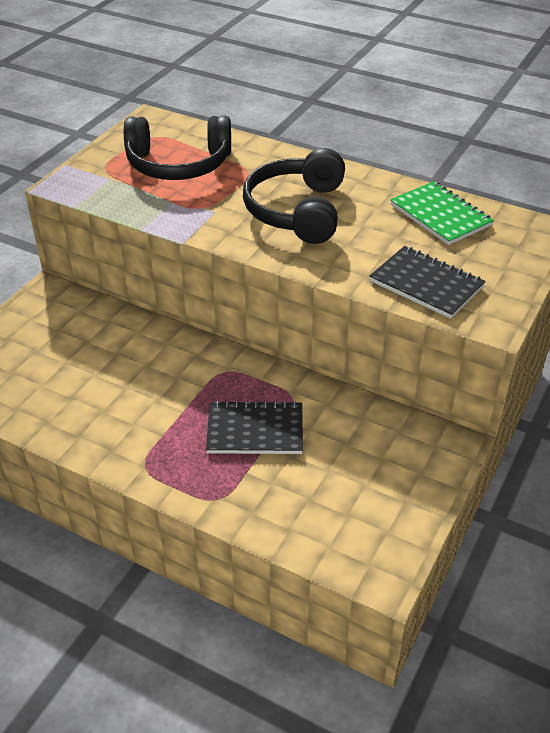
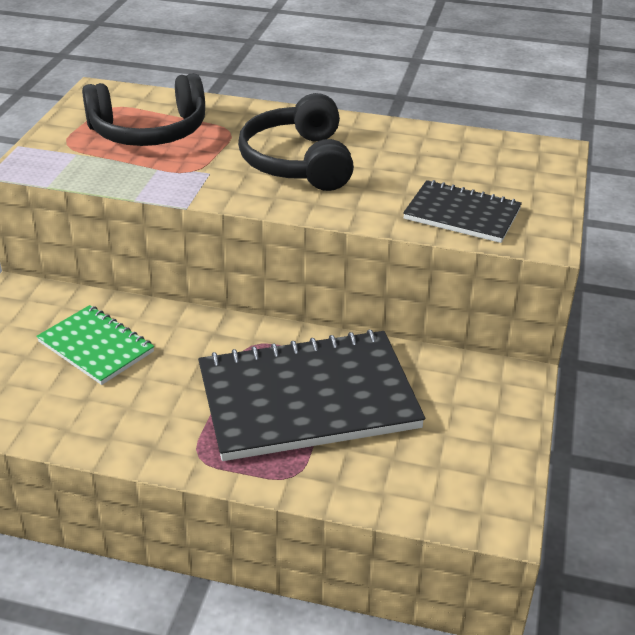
camera: 15 degrees left, 5 degrees down
black notebook [206,400,303,454] -> black notebook [198,330,425,461], size x1.89
green notebook [390,181,494,245] -> green notebook moved to [36,305,154,385]

